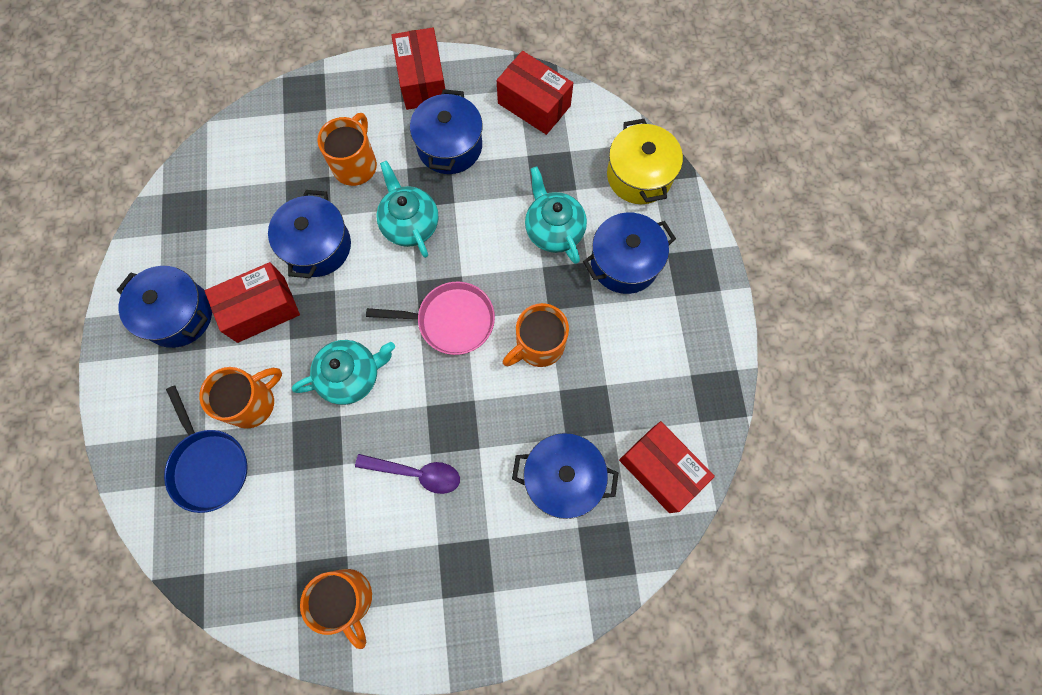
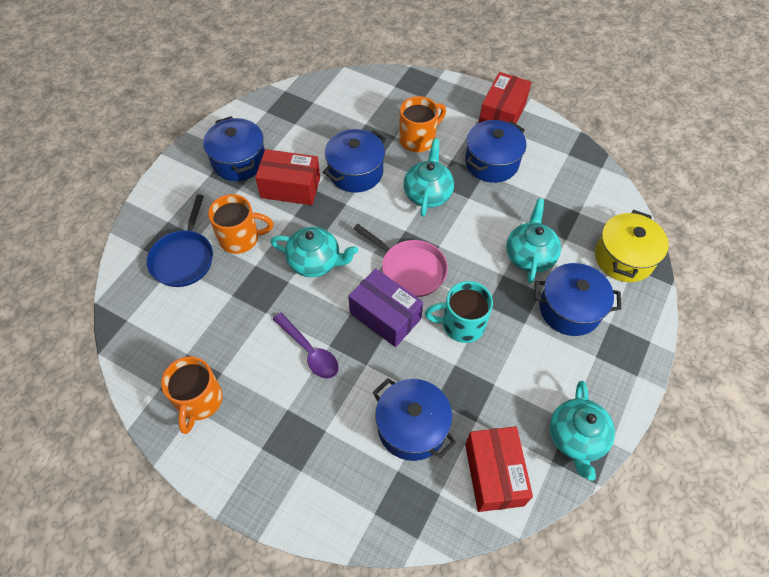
camera: 35 degrees right, 15 degrees down
red box [497,51,573,135] -> none
orange mug [503,303,569,367] -> turquoise mug [425,281,493,343]
none -> purple box [348,268,423,347]
none -> turquoise teapot [550,381,615,481]

